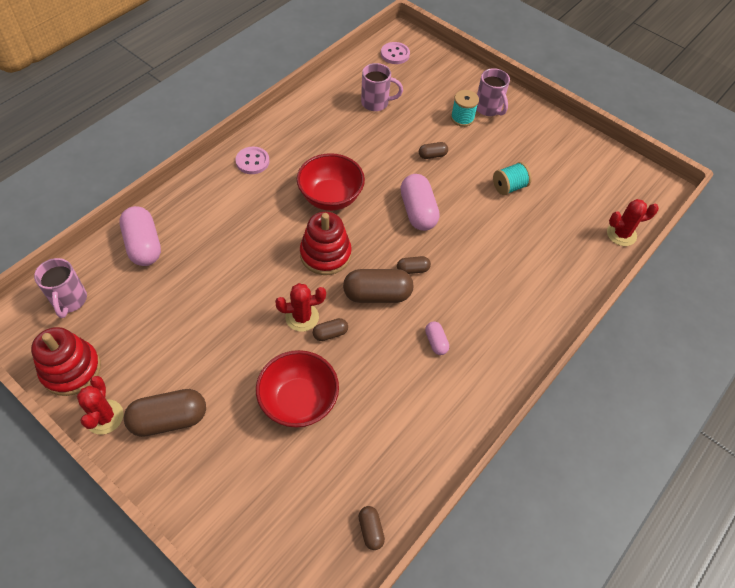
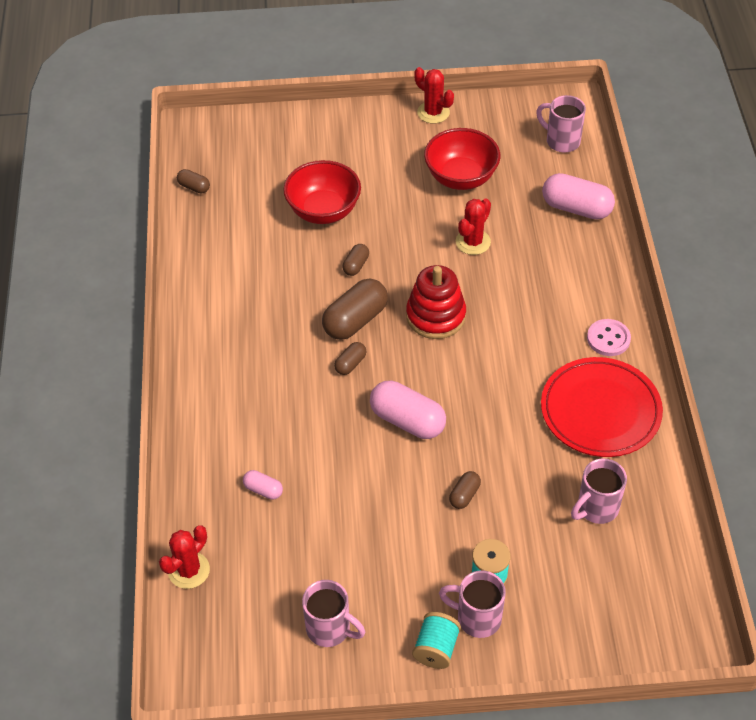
camera: 140 degrees right, 5 degrees down
red stacking toy [31,327,101,396] -> none
brown capsule [124,389,206,437] -> none
red cactus [275,283,326,332] -> red cactus moved to [456,198,491,255]
red bowl [297,153,365,211] -> red bowl moved to [424,128,500,190]
pink button [381,42,410,64] -> none
pink capsule [425,321,449,355] -> pink capsule moved to [243,470,283,500]
turquoise spool [493,162,532,195] -> turquoise spool moved to [412,612,461,669]
none -> pink mug [302,580,365,647]
none -> red plate [541,357,663,457]

